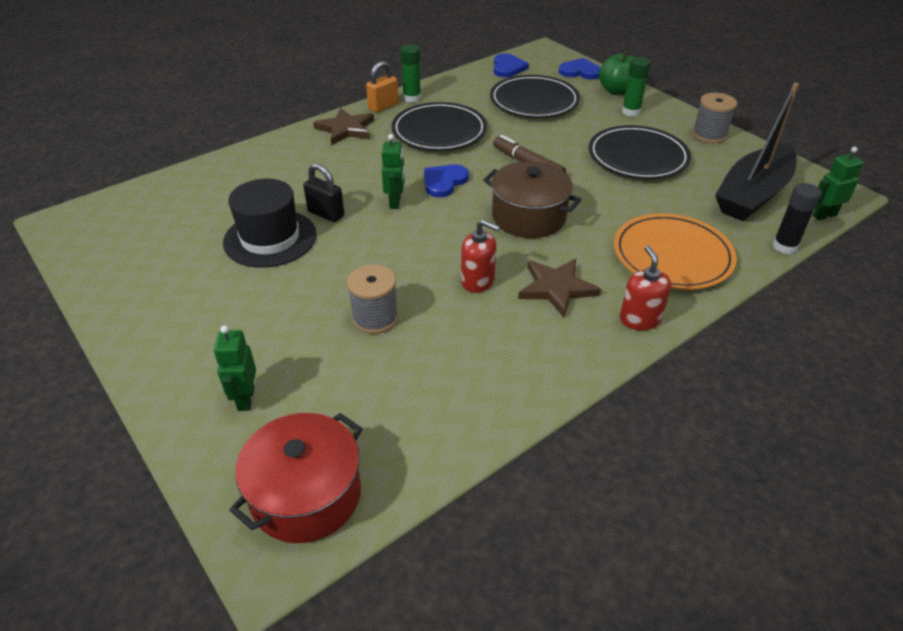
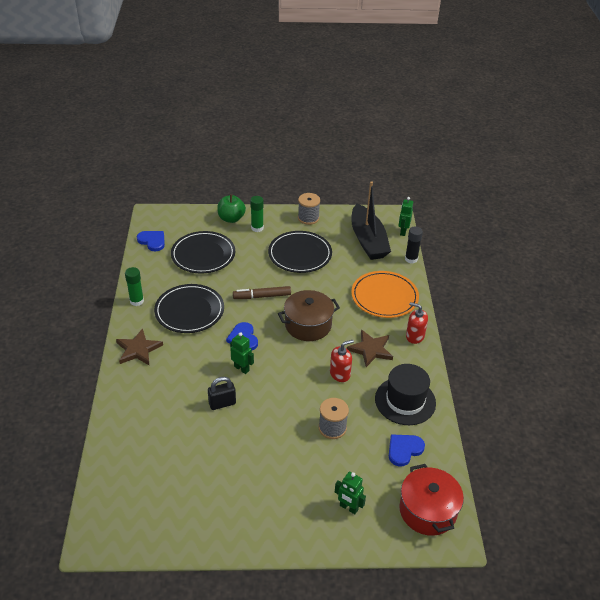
camera: 55 degrees left, 0 degrees up
black hat [223,179,316,268] -> black hat moved to [375,364,436,425]
orange padlock [366,61,399,113] -> none
blue heart [559,58,601,80] -> blue heart moved to [389,434,425,467]

